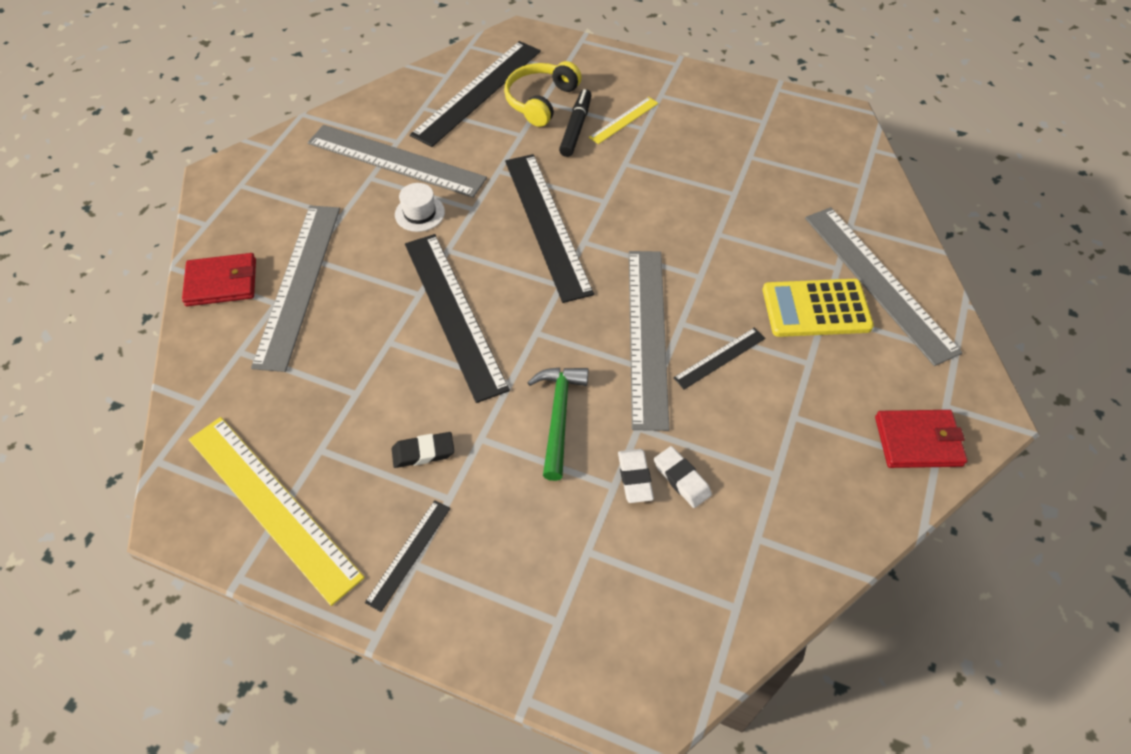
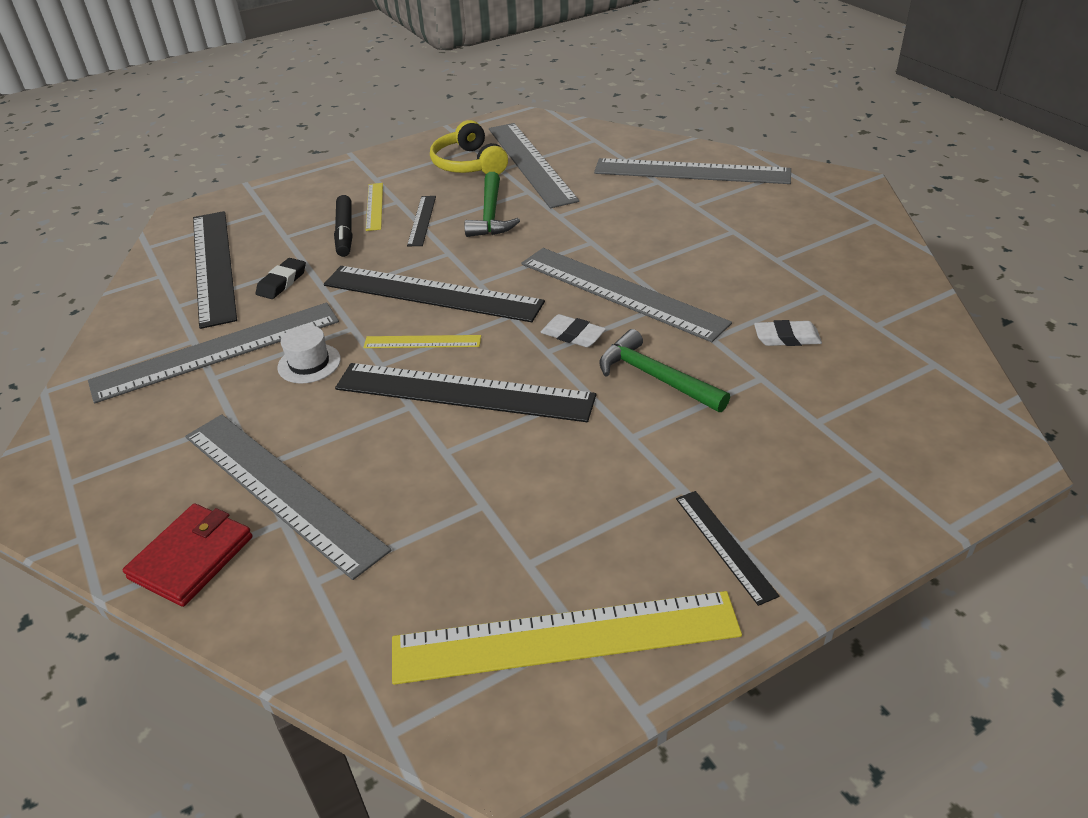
camera: 50 degrees left, 15 degrees down
black eraser [392,432,454,468] -> black eraser moved to [256,258,306,299]
yellow headphones [504,61,582,127] -> yellow headphones moved to [430,120,508,175]
black marker [559,89,592,157] -> black marker turned 150 degrees counterclockwise [334,195,352,257]
white eraser [618,449,654,503] -> white eraser moved to [541,314,606,347]
black ruler [673,327,765,389] -> black ruler moved to [407,196,436,246]
yellow calculator [763,279,874,337] -> none
red wallet [875,410,968,468] -> none
none -> yellow ruler [363,335,481,348]
none -> green hammer [464,172,520,237]
none -> grey ruler [489,123,579,208]

